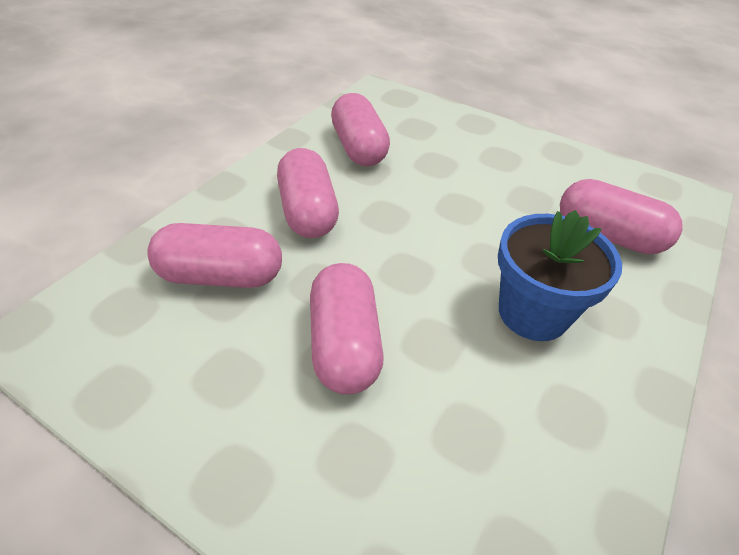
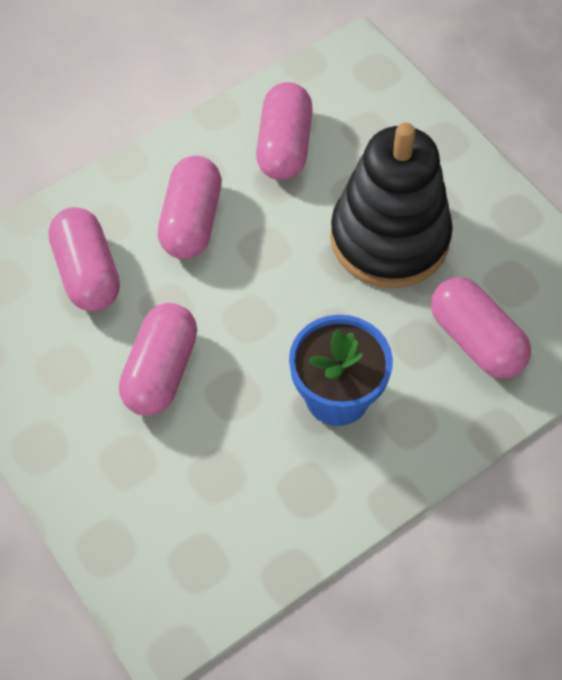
camera: 25 degrees right, 15 degrees up
pink capsule [147,223,282,288] -> pink capsule turned 45 degrees clockwise [49,207,120,312]
none -> black stacking toy [330,123,453,288]

